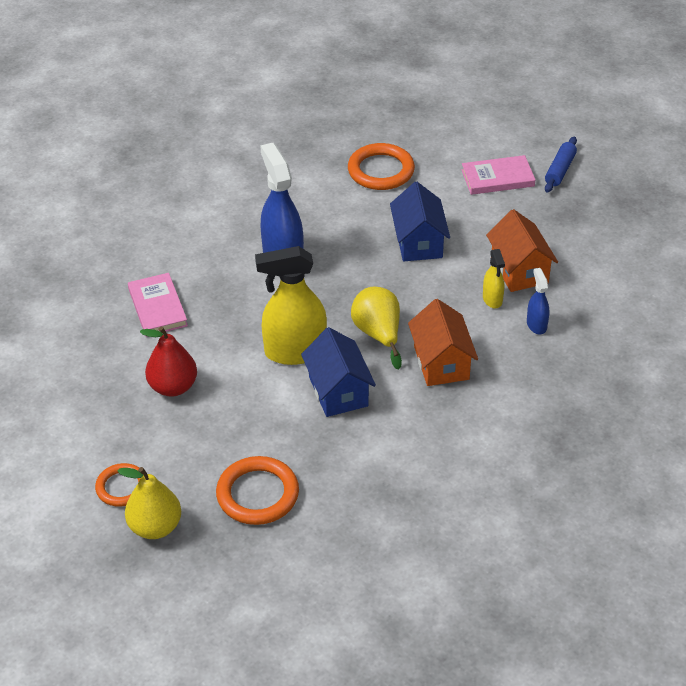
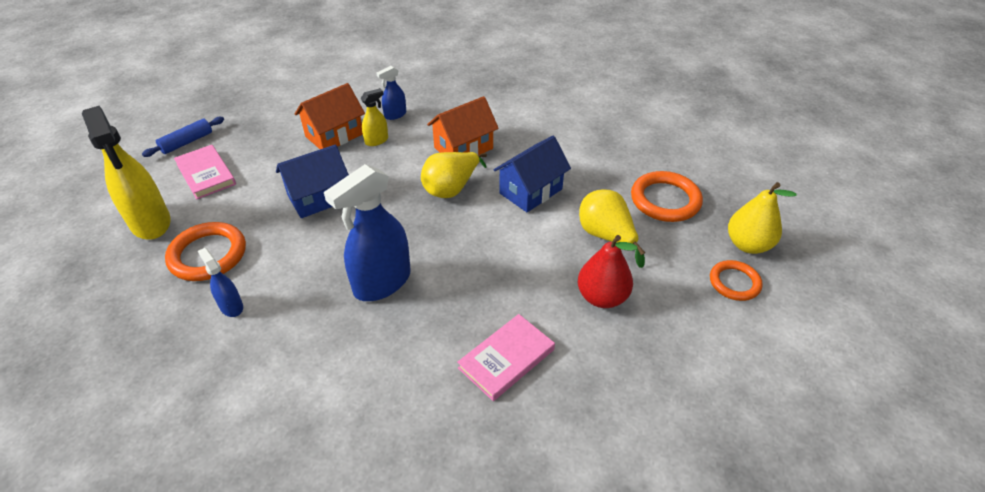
camera: 115 degrees left, 0 degrees up
yellow spray bottle [255,246,327,365] -> yellow spray bottle moved to [82,106,171,240]
blue rolling pin [545,137,577,193] -> blue rolling pin turned 45 degrees counterclockwise [142,117,224,157]
none -> blue spray bottle [198,248,243,317]
none -> yellow pear [579,189,645,268]

